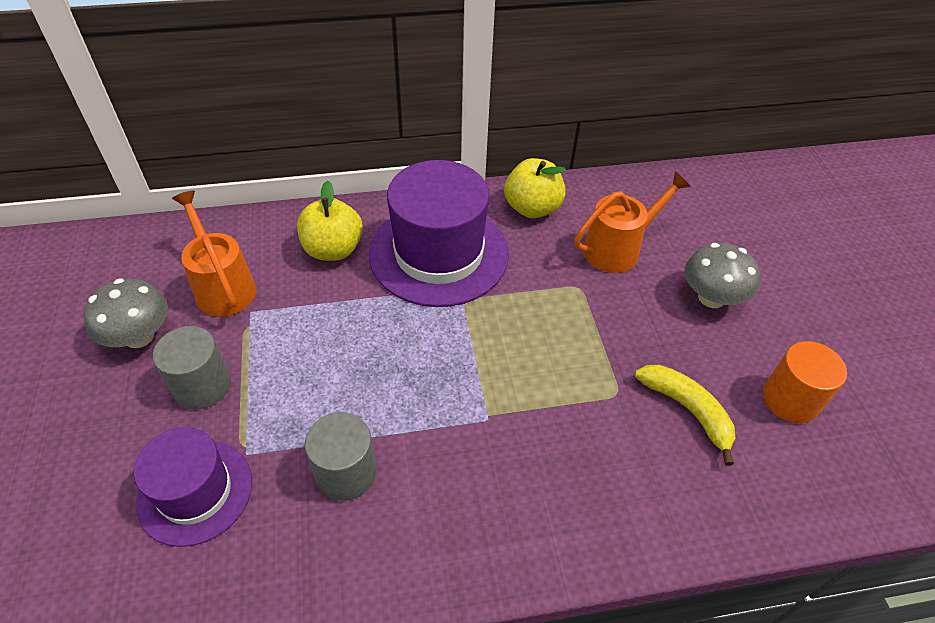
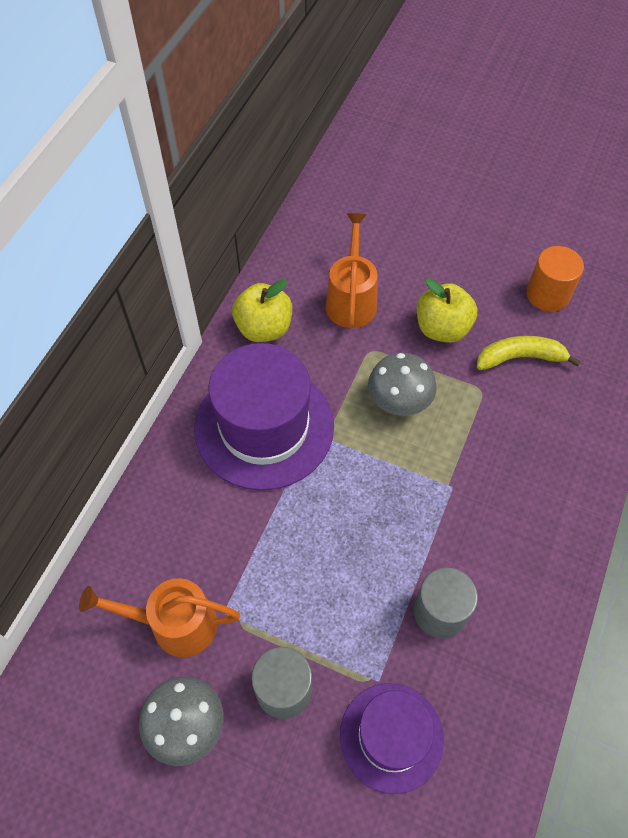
camera: 55 degrees left, 10 degrees up
yellow apple [297,181,363,261] -> yellow apple moved to [417,278,477,343]
grey mushroom [685,243,760,308] -> grey mushroom moved to [368,353,437,416]

